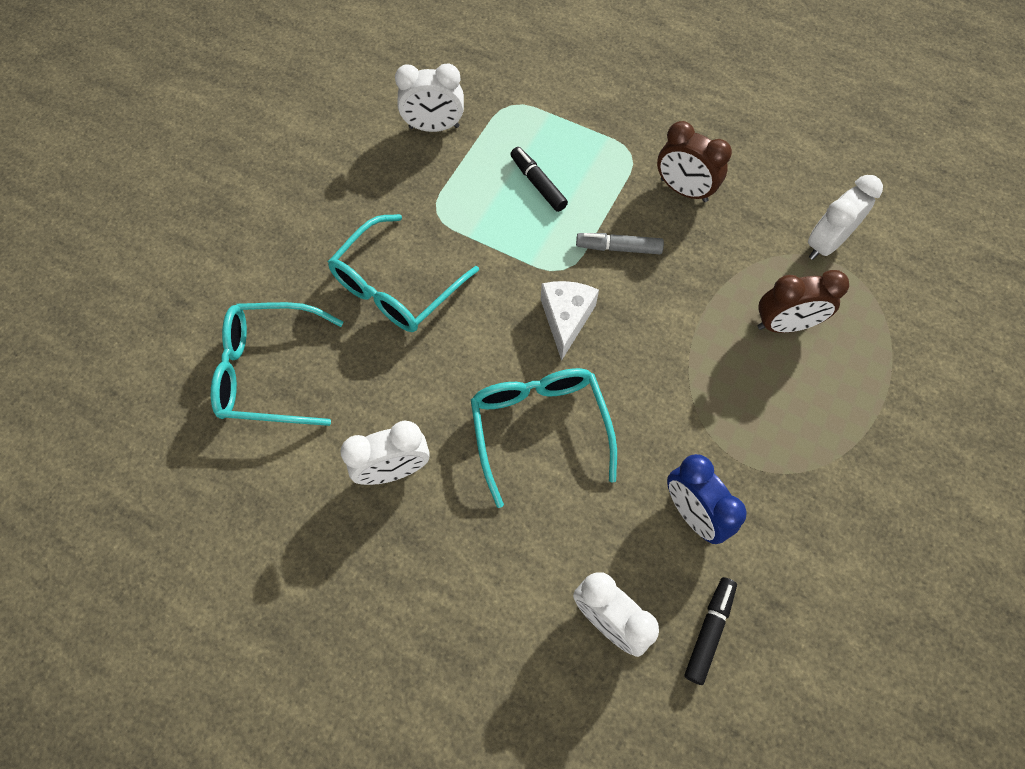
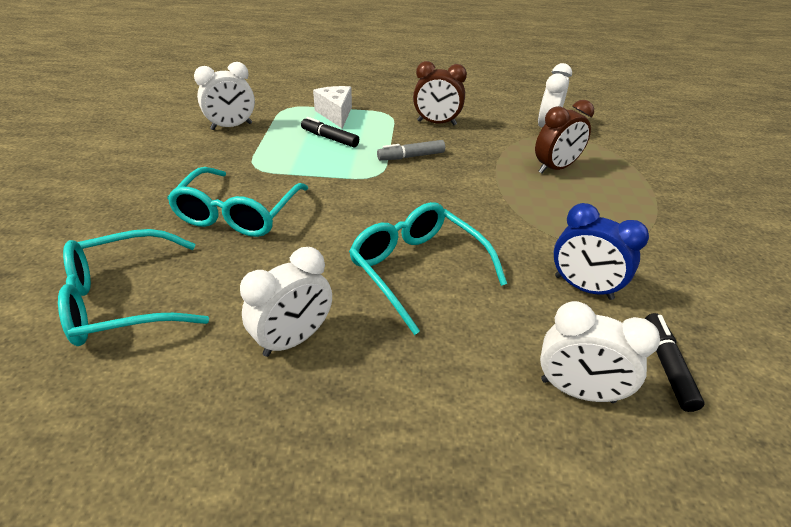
camera: 25 degrees left, 25 degrees down
white cheese [541,281,599,361] -> white cheese moved to [313,86,352,129]

